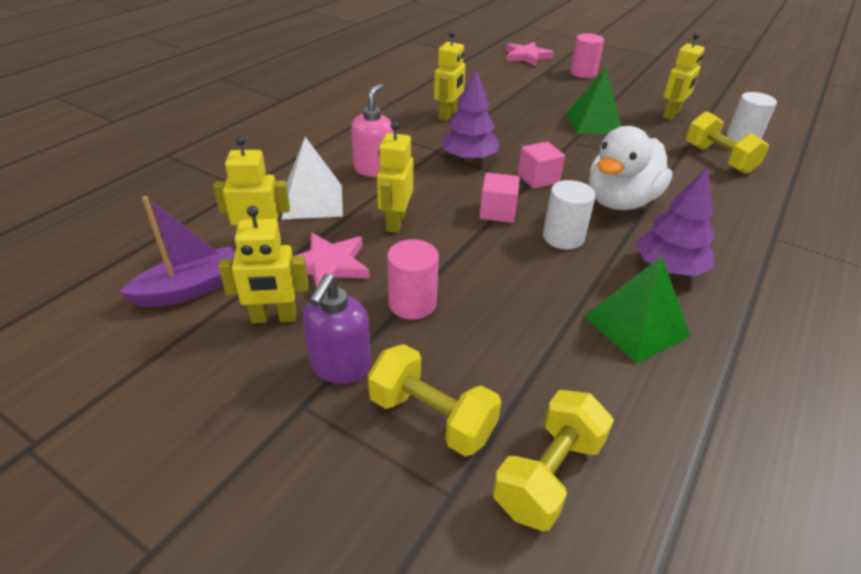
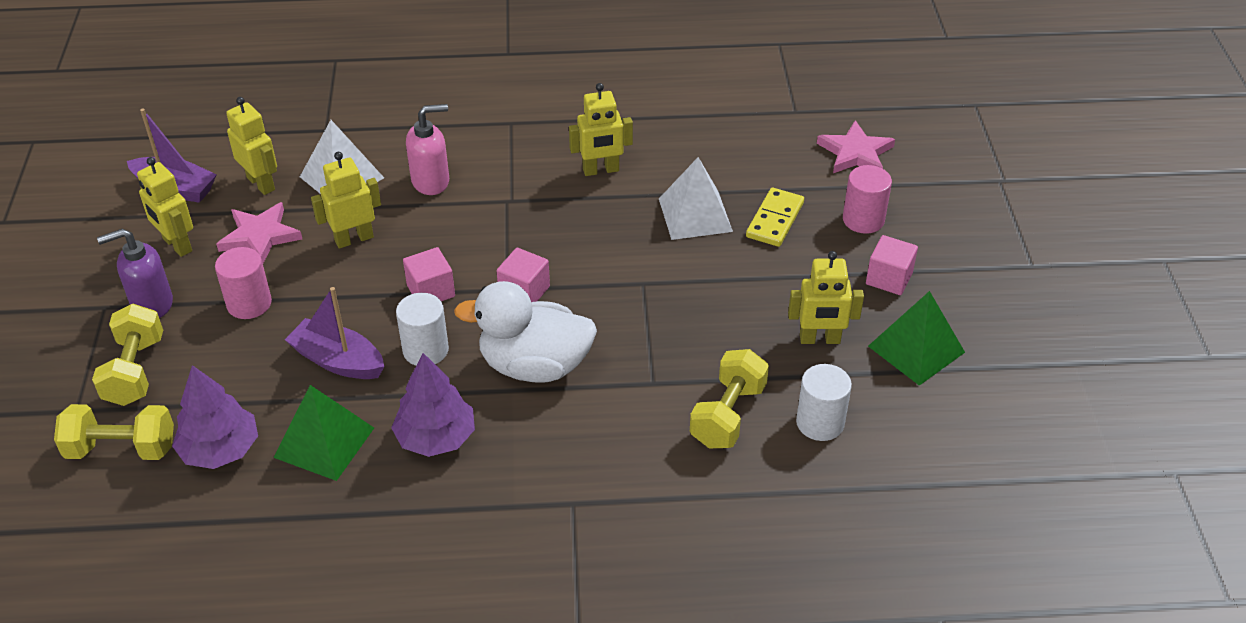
camera: 55 degrees right, 5 degrees up
purple tree [440,70,499,162] -> purple tree moved to [172,365,258,469]
green pyramid [566,68,621,134] -> green pyramid moved to [868,291,965,386]
none -> purple boat [285,287,384,379]
none -> white pyramid [659,157,733,240]
none -> yellow domino [746,188,804,247]
none -> pink cube [866,235,918,295]

